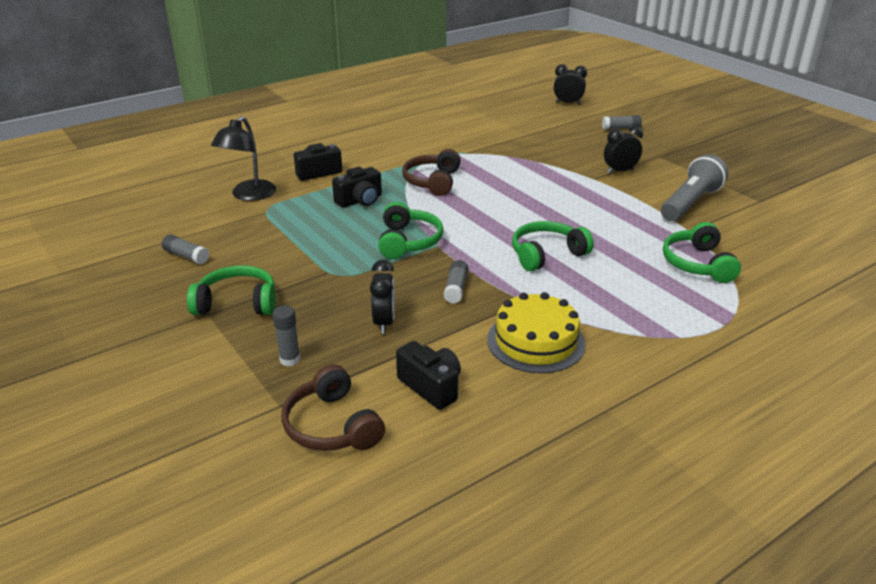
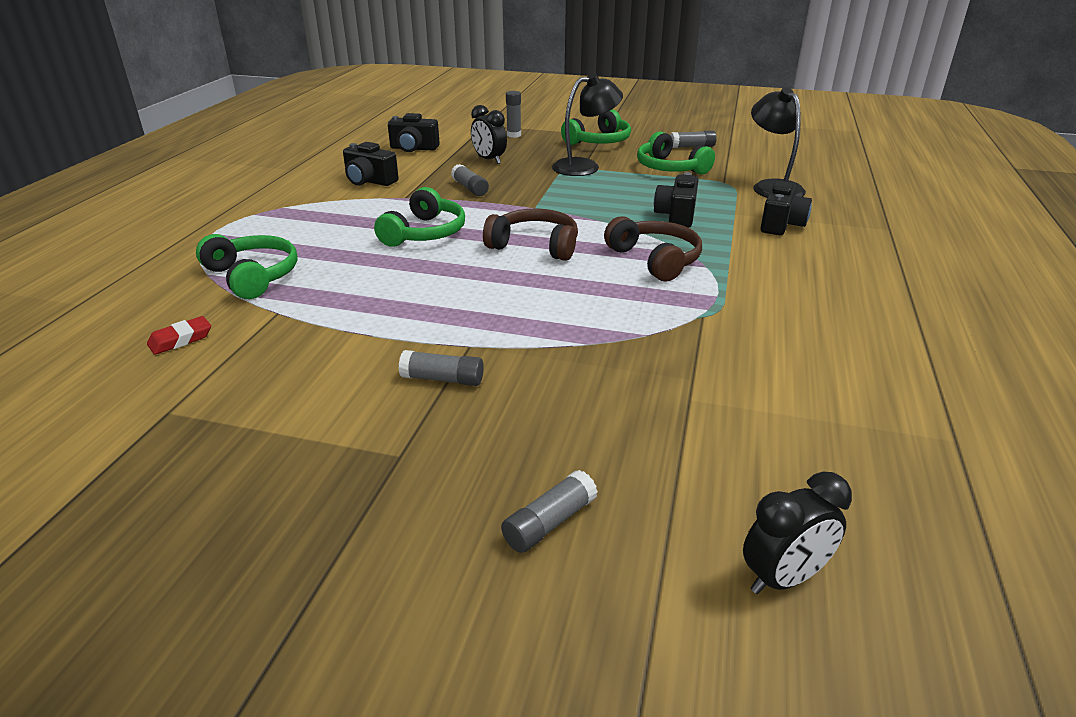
camera: 140 degrees right, 0 degrees up
brown headphones [281,364,385,451] -> brown headphones moved to [483,209,578,261]
green headphones [378,202,444,259] -> green headphones moved to [637,131,715,175]
yellow cake [487,292,586,373] -> black camera [343,142,399,186]
black clock [604,126,643,174] -> grey glue stick [399,350,484,386]
grey flashlight [661,154,728,221] -> none
none -> red eraser [147,316,211,355]
none -> black lamp [552,73,623,176]

